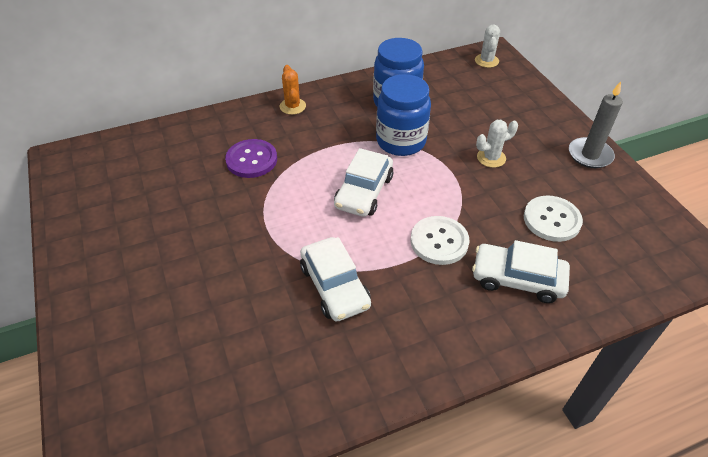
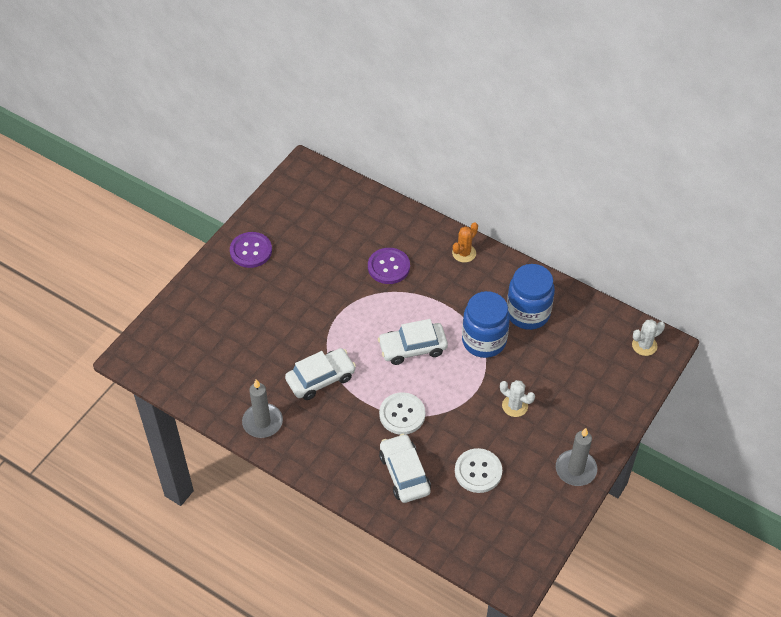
camera: 55 degrees right, 5 degrees up
white car [300,237,371,322] -> white car turned 150 degrees counterclockwise [285,348,356,400]
none -> purple button [230,232,272,268]
none -> grey candle [242,380,283,438]

